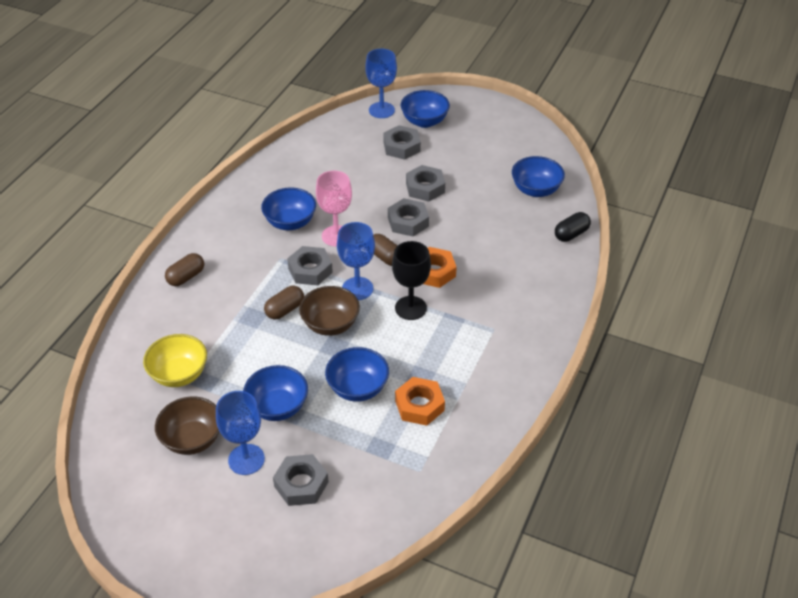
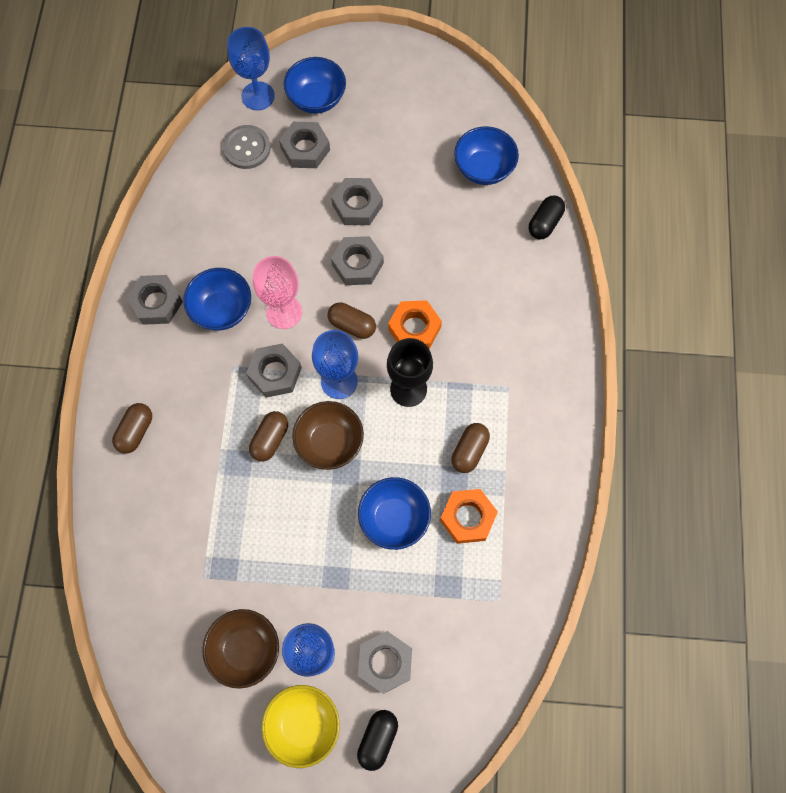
camera: 20 degrees left, 25 degrees up
yellow bowl [143,334,207,387] -> yellow bowl moved to [261,685,340,768]
blue bowl [243,365,308,421] -> none
none -> grey nut [126,275,183,325]
none -> grey button [223,125,271,169]
none -> black capsule [357,710,398,771]
none -> brown capsule [451,423,490,473]

